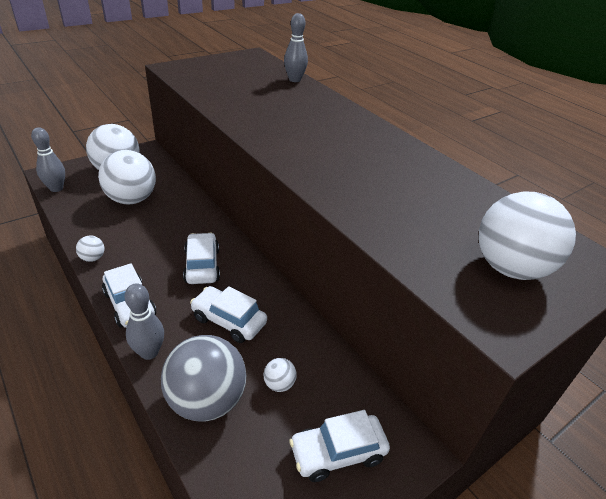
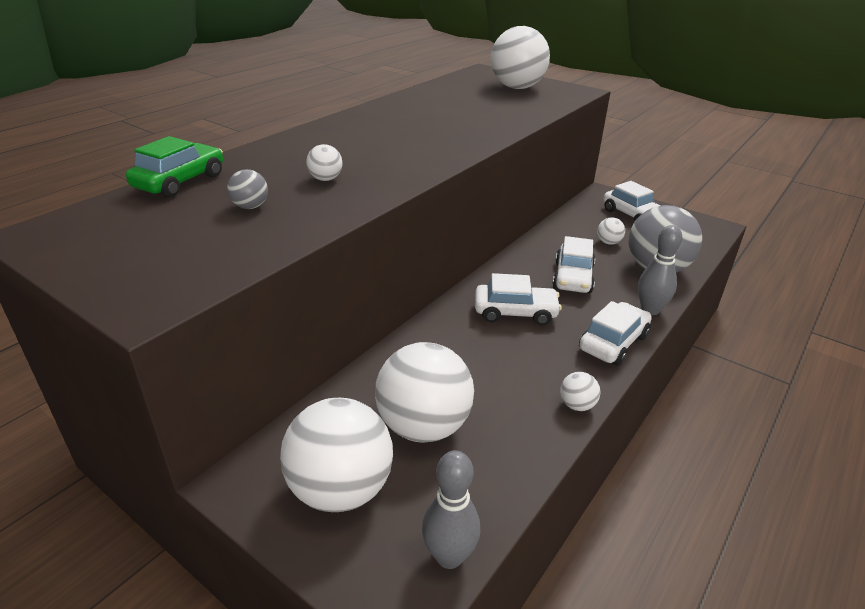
camera: 105 degrees left, 5 degrees down
white car [183,233,220,284] -> white car turned 150 degrees counterclockwise [475,273,562,325]
grey bowling pin [284,13,308,82] -> green car [126,136,223,198]
none -> grey ball [227,169,268,209]
none -> white ball [306,144,343,181]

